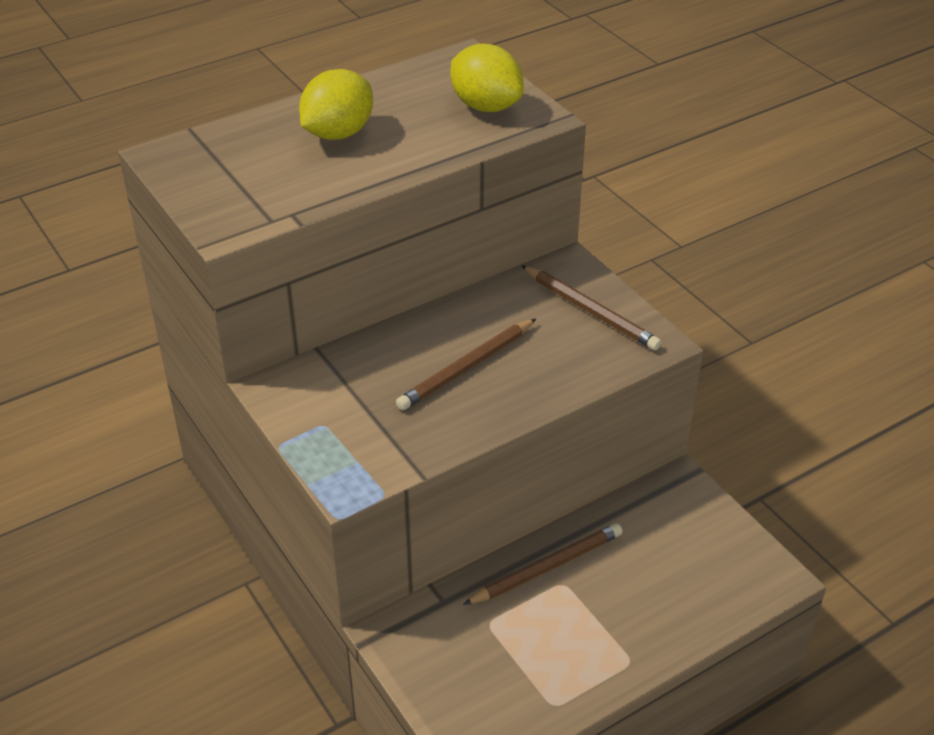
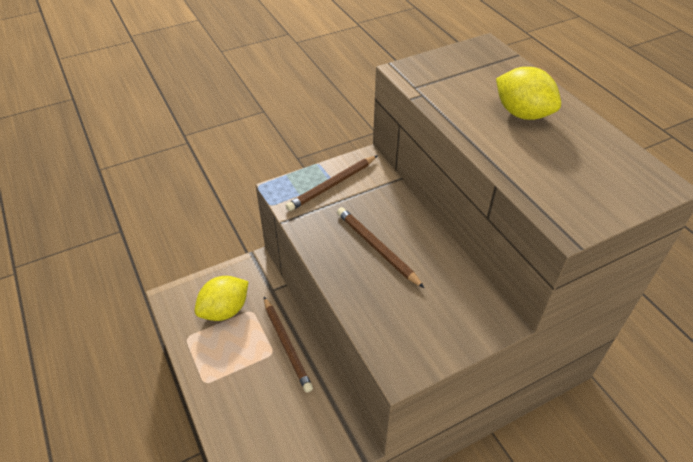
camera: 95 degrees right, 5 degrees up
yellow lemon [451,44,523,112] -> yellow lemon moved to [195,276,249,321]
brown pencil [521,265,662,351] -> brown pencil moved to [286,155,378,211]

